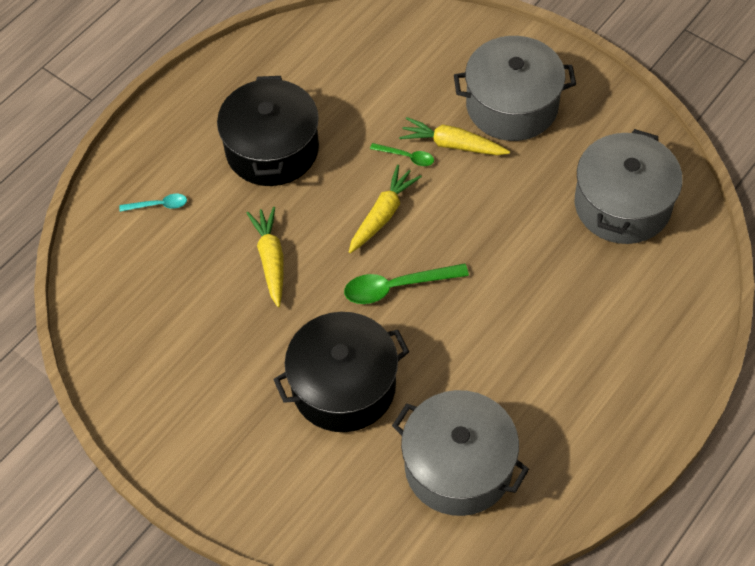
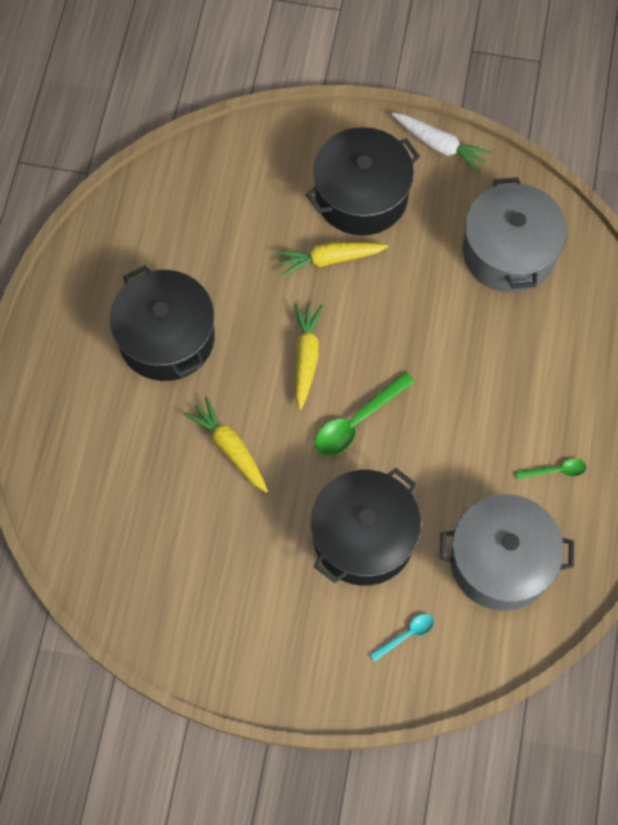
camera: 30 degrees left, 10 degrees up
turquoise spoon [119,194,187,212] -> turquoise spoon moved to [369,614,434,662]
green spoon [370,143,434,166] -> green spoon moved to [516,458,587,479]
grey pot [454,36,576,141] -> black pot [306,127,420,236]
none -> white carrot [391,113,492,173]

